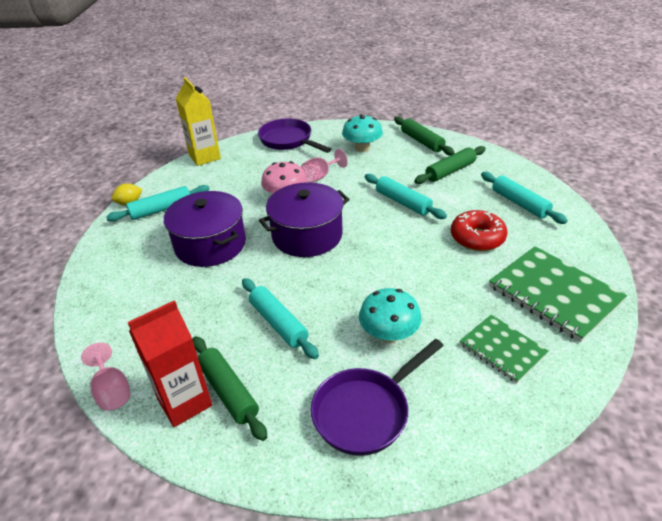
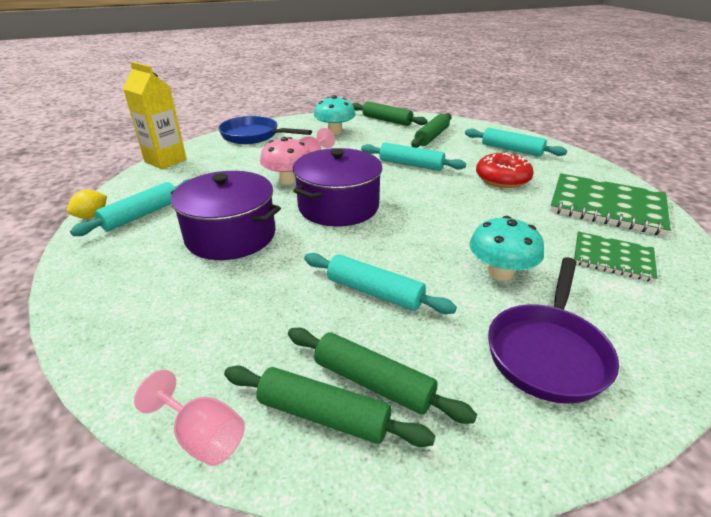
camera: 25 degrees left, 5 degrees down
red carton [128,300,212,427] -> green rolling pin [224,366,436,447]
purple pan [258,119,331,153] -> blue pan [218,116,312,144]

